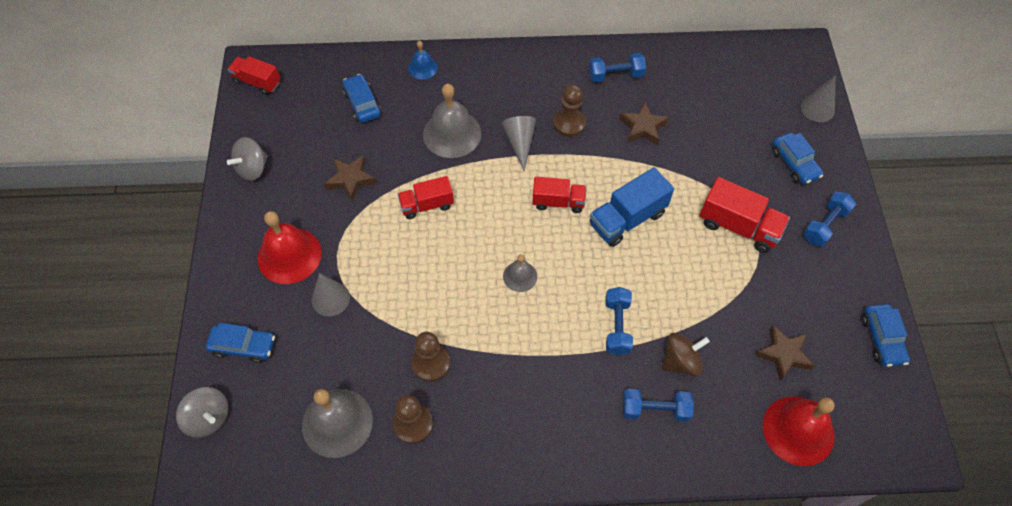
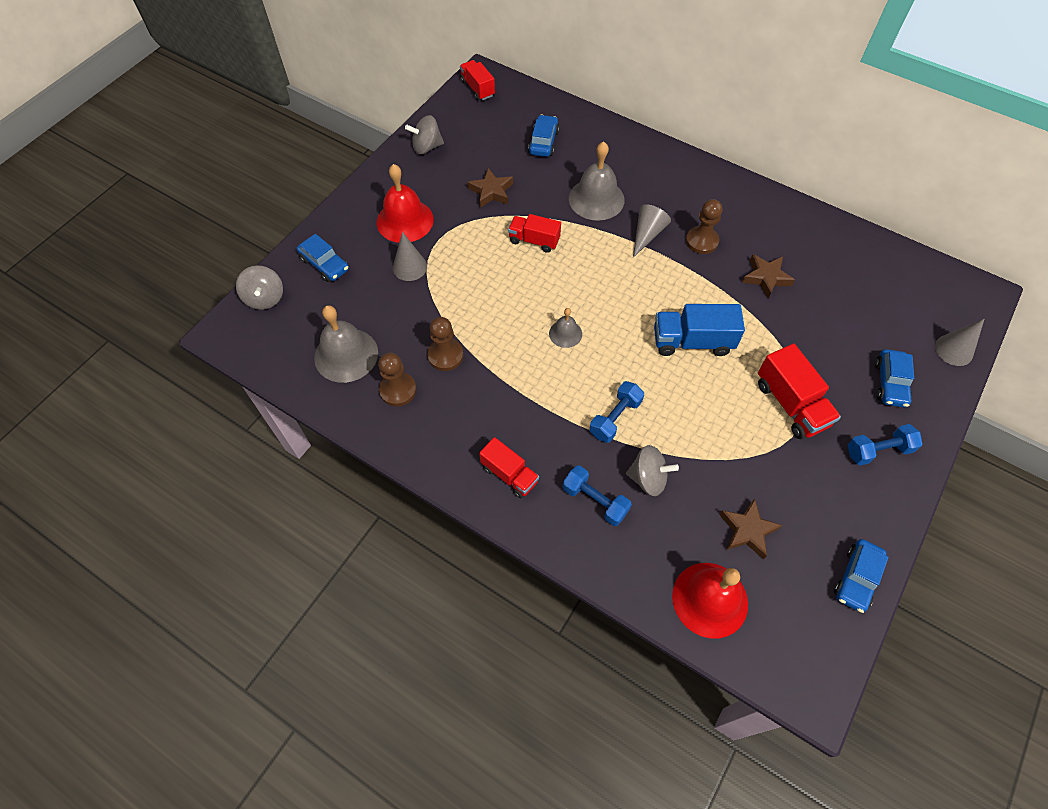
camera: 35 degrees right, 0 degrees up
blue bell [408,41,438,79] -> none
red truck [532,177,586,213] -> red truck moved to [479,437,539,498]
blue dumbbell [589,53,646,82] -> none
brown spinning top [662,333,710,376] -> grey spinning top [626,445,679,496]

